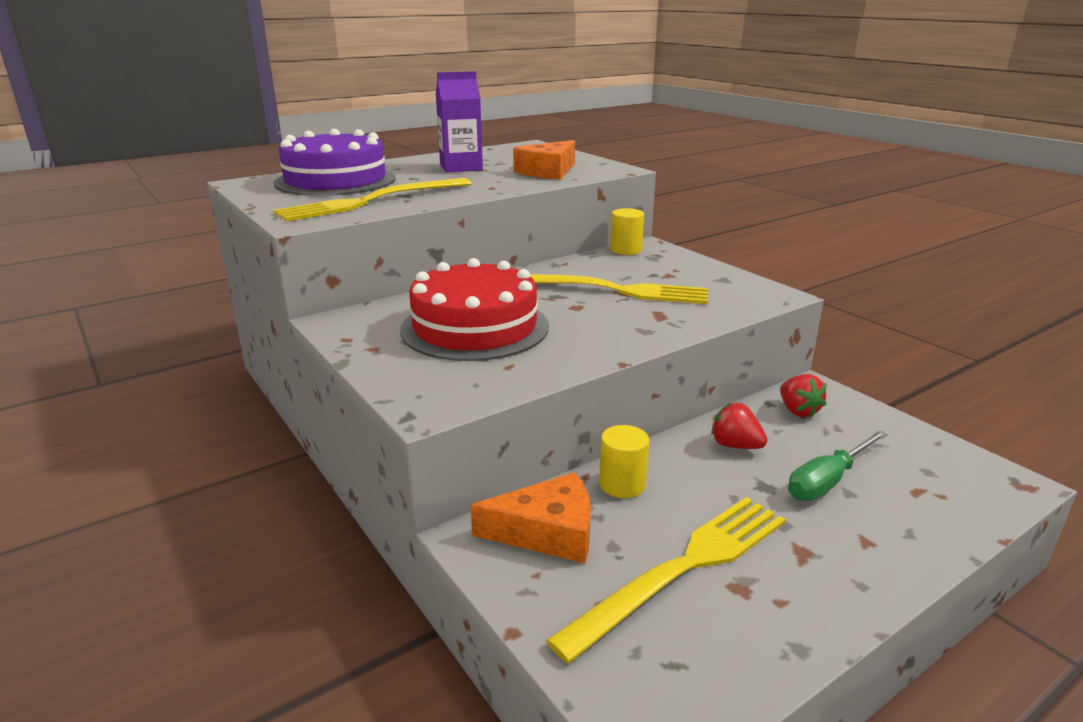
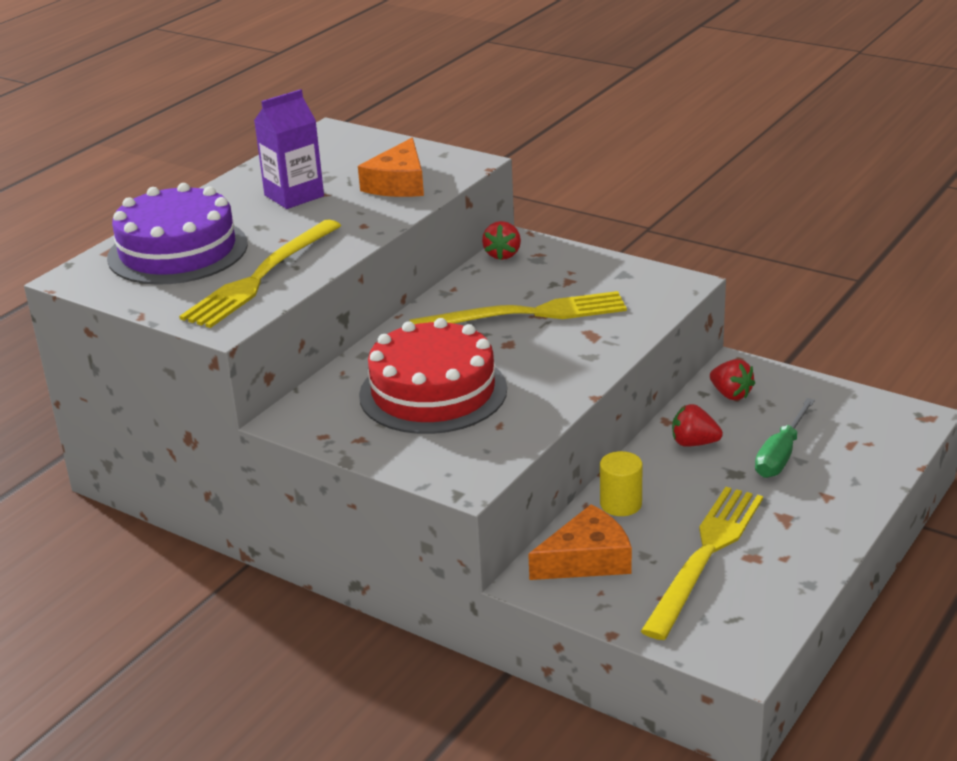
camera: 20 degrees left, 5 degrees up
yellow cylinder [610,208,644,255] -> red strawberry [482,221,521,260]

